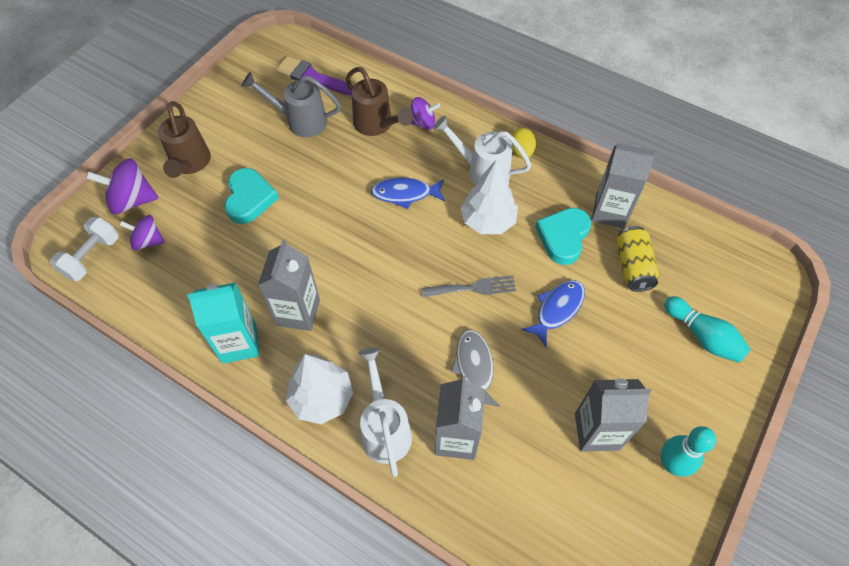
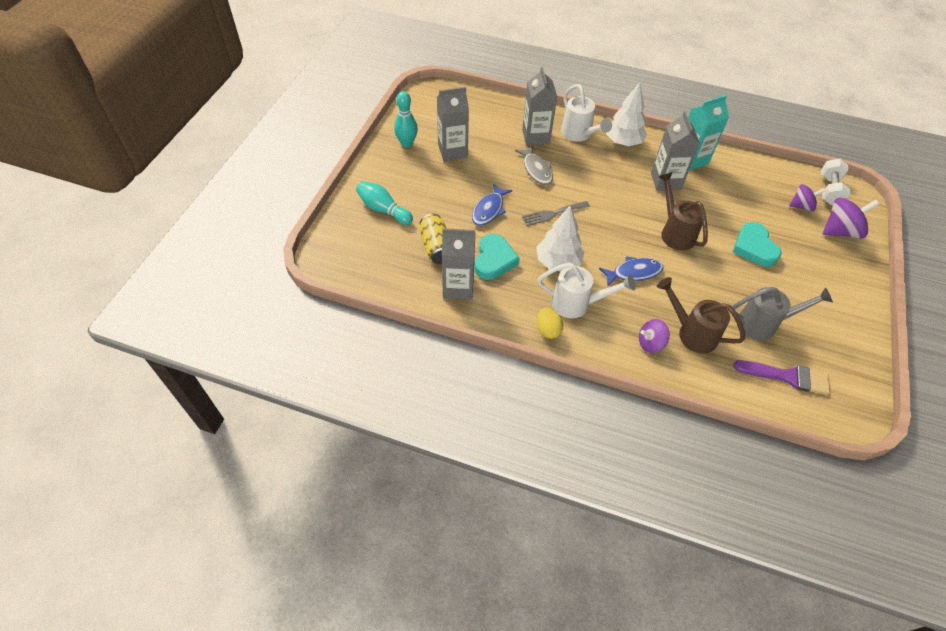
camera: 165 degrees right, 5 degrees down
brown watering can [158,101,211,178] -> brown watering can moved to [658,172,708,250]

